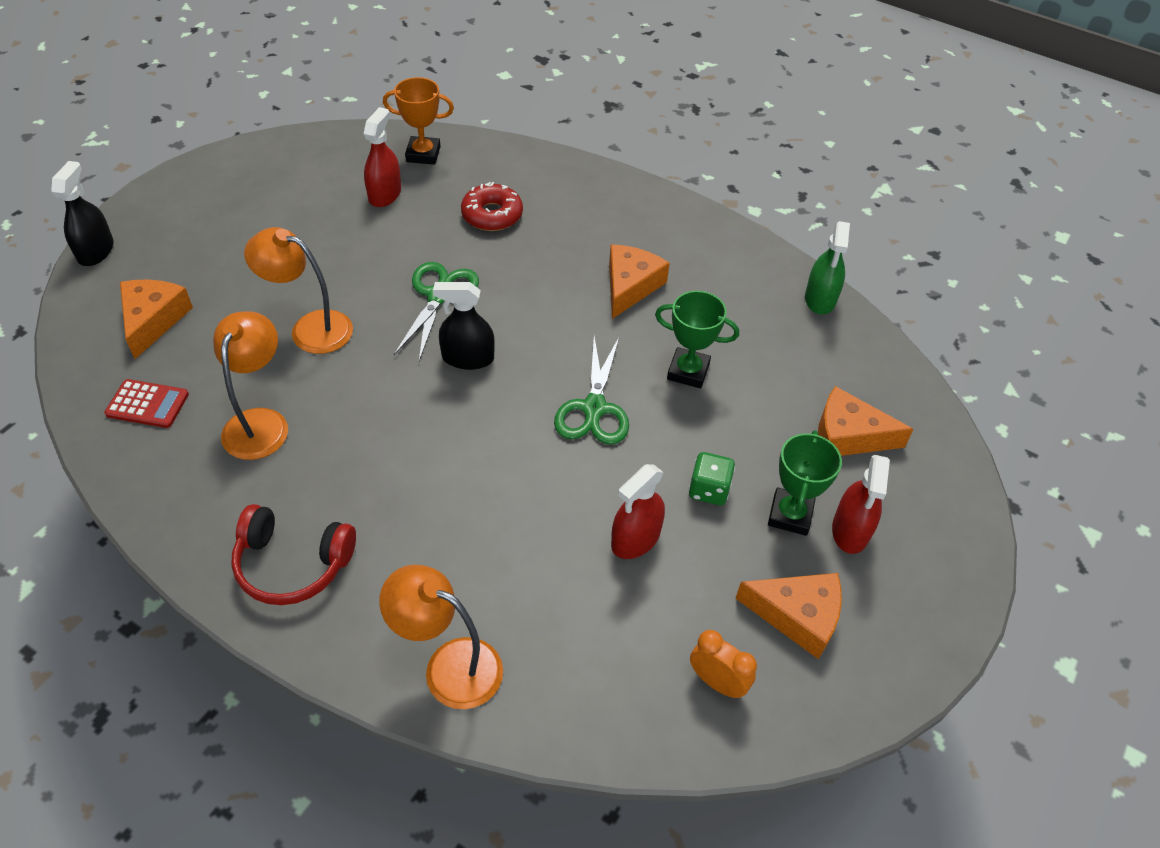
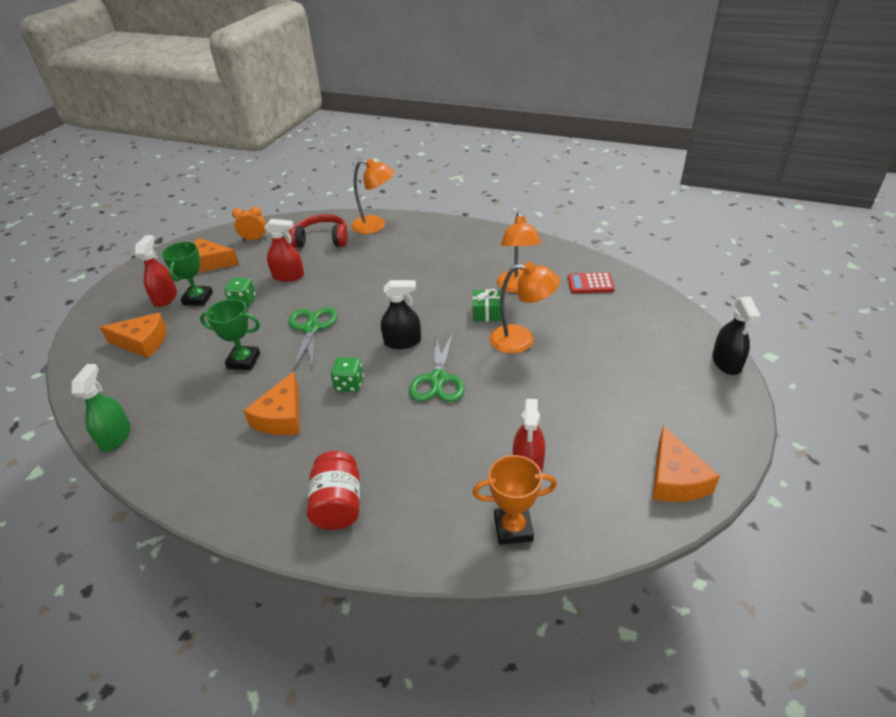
camera: 175 degrees right, 10 degrees down
orange cheese [120,280,193,359] -> orange cheese moved to [652,426,720,502]
red headphones [231,504,356,605] -> red headphones moved to [289,214,348,248]
red donut [461,182,523,231] -> none
red spray bottle [611,464,665,559] -> red spray bottle turned 60 degrees clockwise [265,219,304,282]
orange clock [690,630,757,698] -> orange clock turned 150 degrees clockwise [232,207,266,241]
none -> red jar [307,451,360,530]
none -> green dice [331,357,364,392]
none -> green gift [473,289,501,321]

